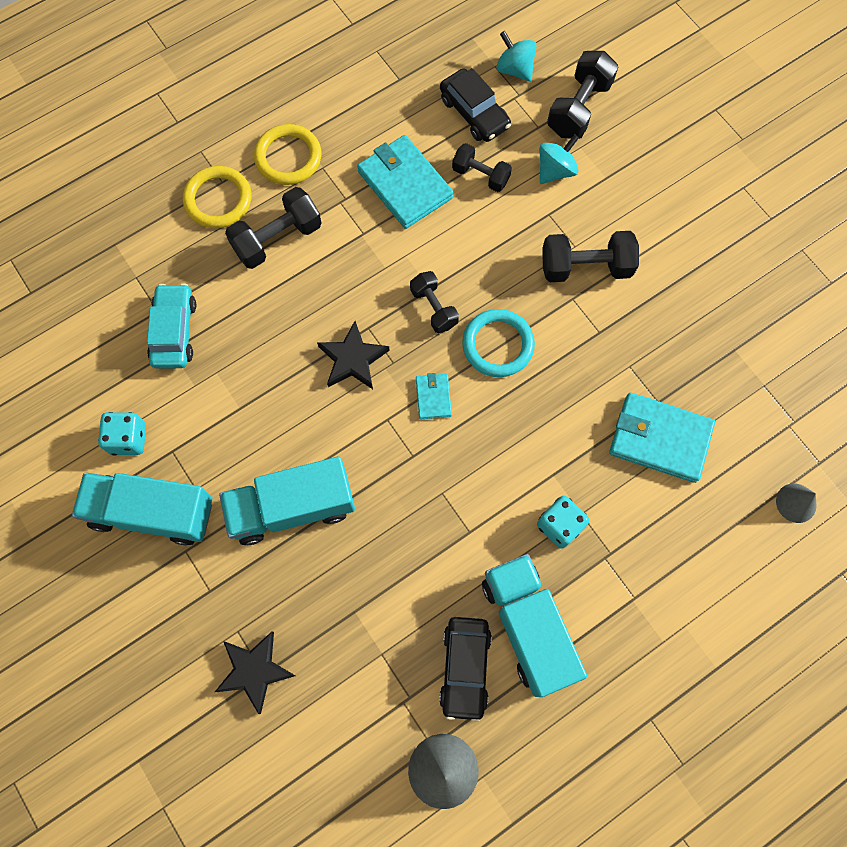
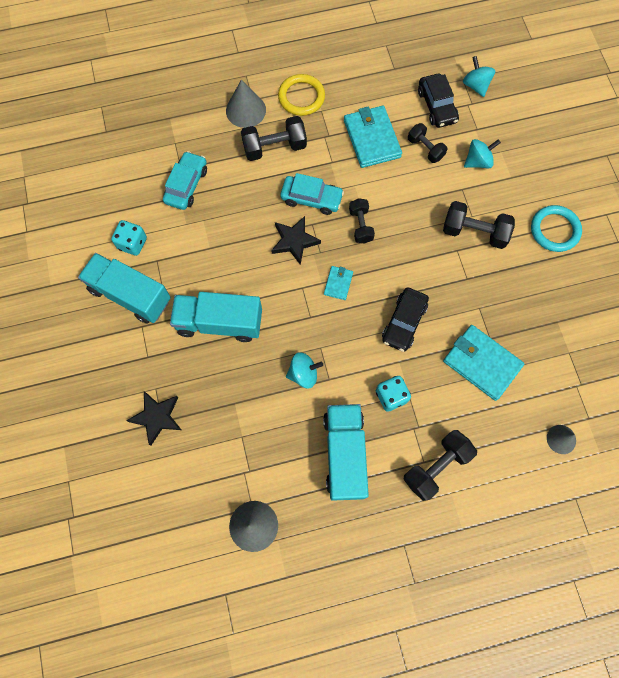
camera: 20 degrees right, 0 degrees up
yellow ring [183,166,251,228] -> grey cone [226,80,266,128]
black car [439,617,492,722] -> black car moved to [382,287,429,352]
turquoise ring [462,309,535,377] -> turquoise ring moved to [531,205,582,252]
black dumbbell [547,51,618,139] -> black dumbbell moved to [404,430,477,501]
none -> turquoise car [280,173,344,215]
none -> turquoise spinning top [286,352,323,388]

